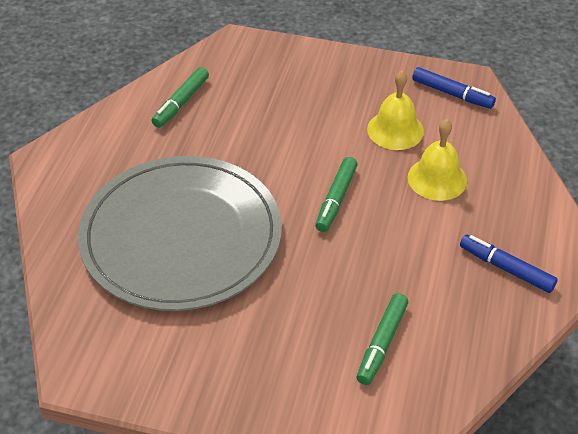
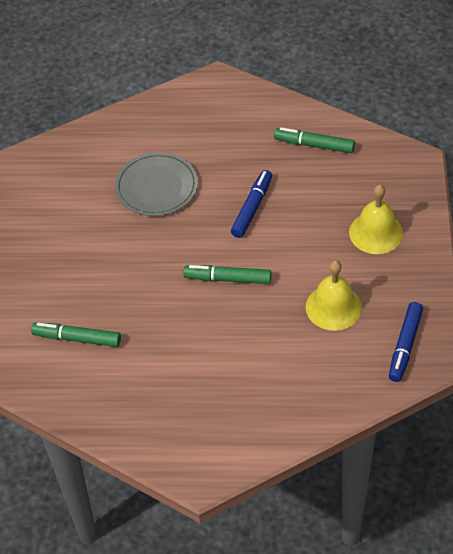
camera: 80 degrees right, 5 degrees up
grey plate [78,156,282,311] -> grey plate [115,152,198,216], size x0.50
yellow bell [408,119,467,201] -> yellow bell moved to [349,185,403,254]
blue marker [460,234,558,293] -> blue marker moved to [231,170,272,238]

